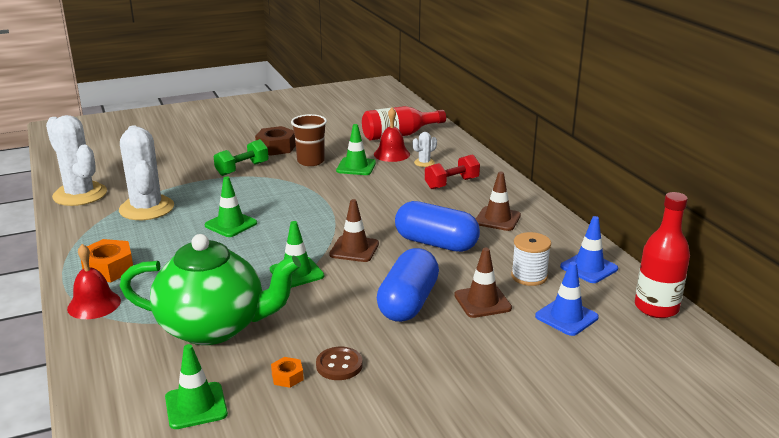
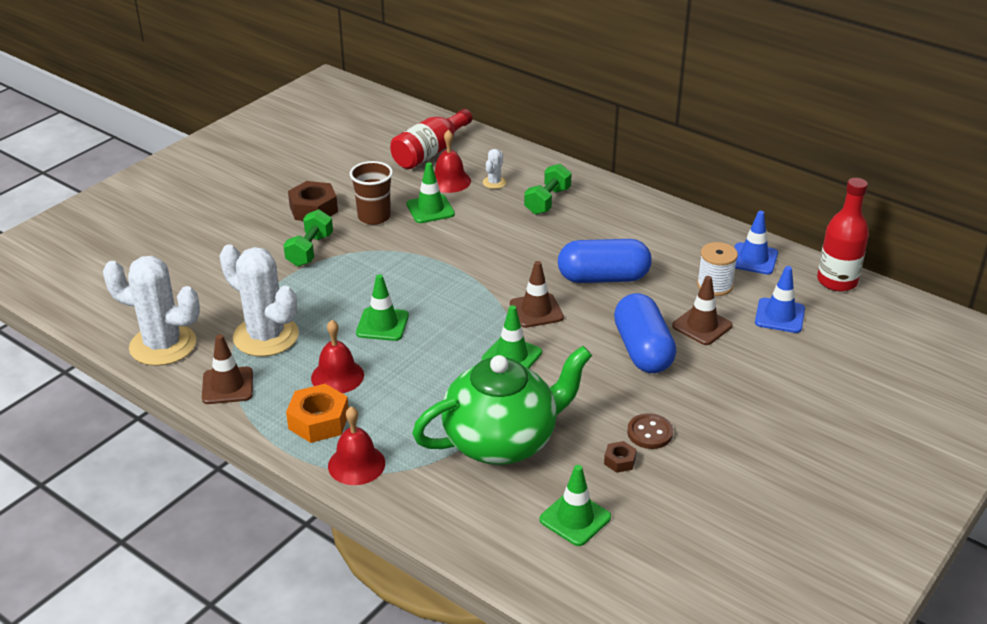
camera: 30 degrees left, 10 degrees up
orange nut [271,357,304,388] -> brown nut [604,441,637,473]
red dumbbell [425,154,480,189] -> green dumbbell [524,164,572,215]
brown traffic cone [476,172,521,231] -> brown traffic cone moved to [202,334,253,404]
none -> red bell [311,320,364,393]

